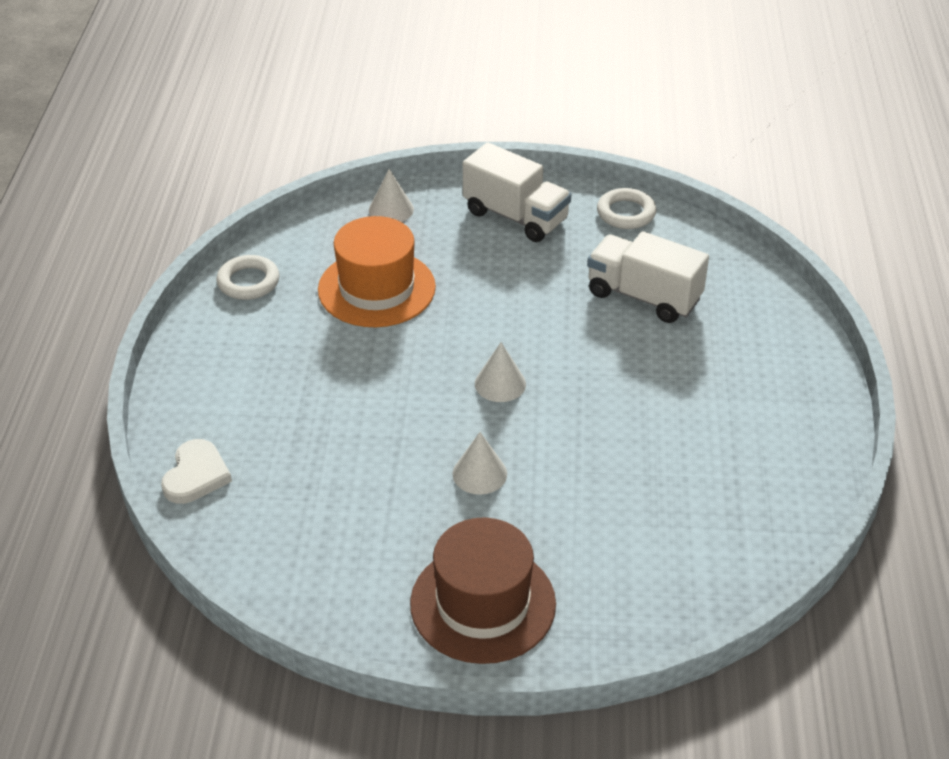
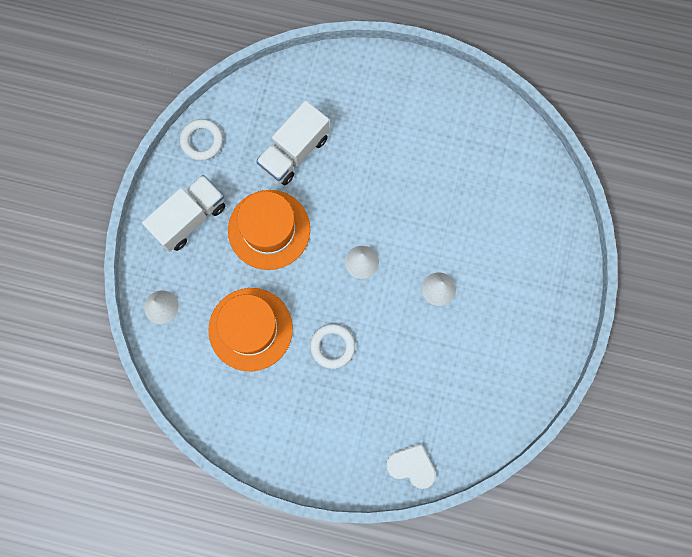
camera: 80 degrees left, 35 degrees up
white ring [216,255,280,300] -> white ring moved to [310,324,355,369]
brown hat [410,517,556,664] -> none
none -> orange hat [228,190,310,270]

